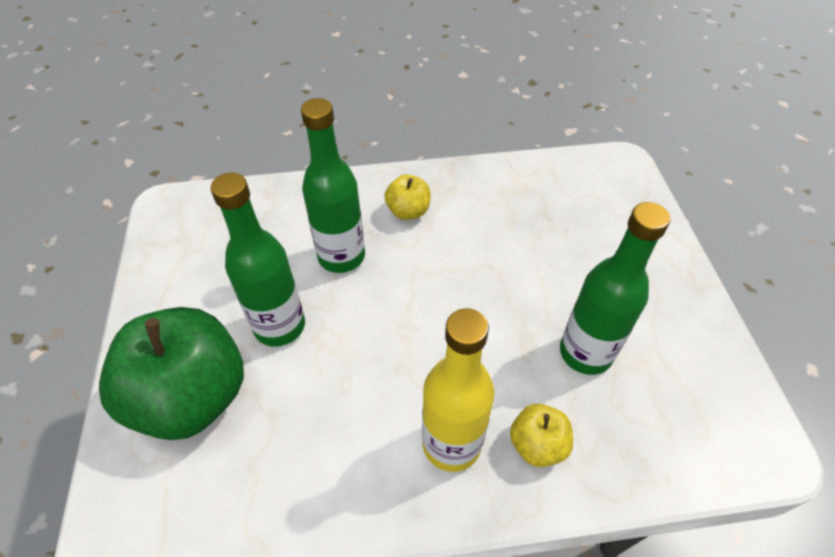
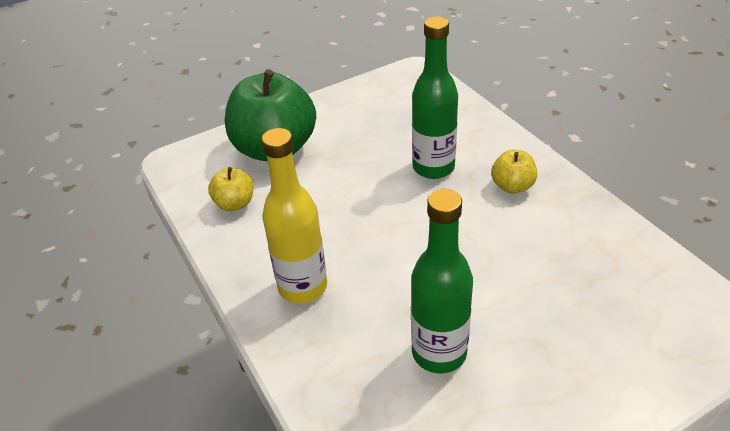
camera: 70 degrees right, 10 degrees down
green bottle [210,172,305,347] -> none
yellow apple [510,404,573,467] -> yellow apple moved to [208,167,254,211]

